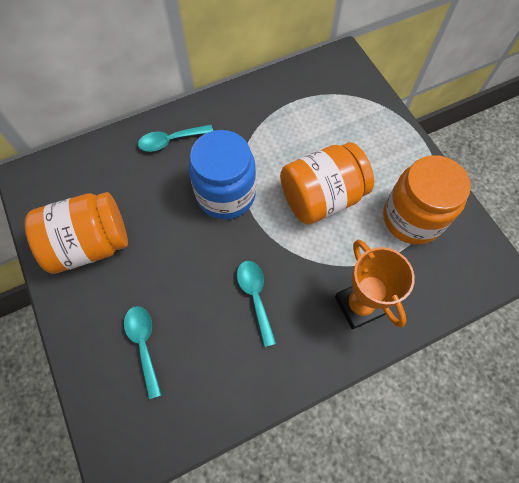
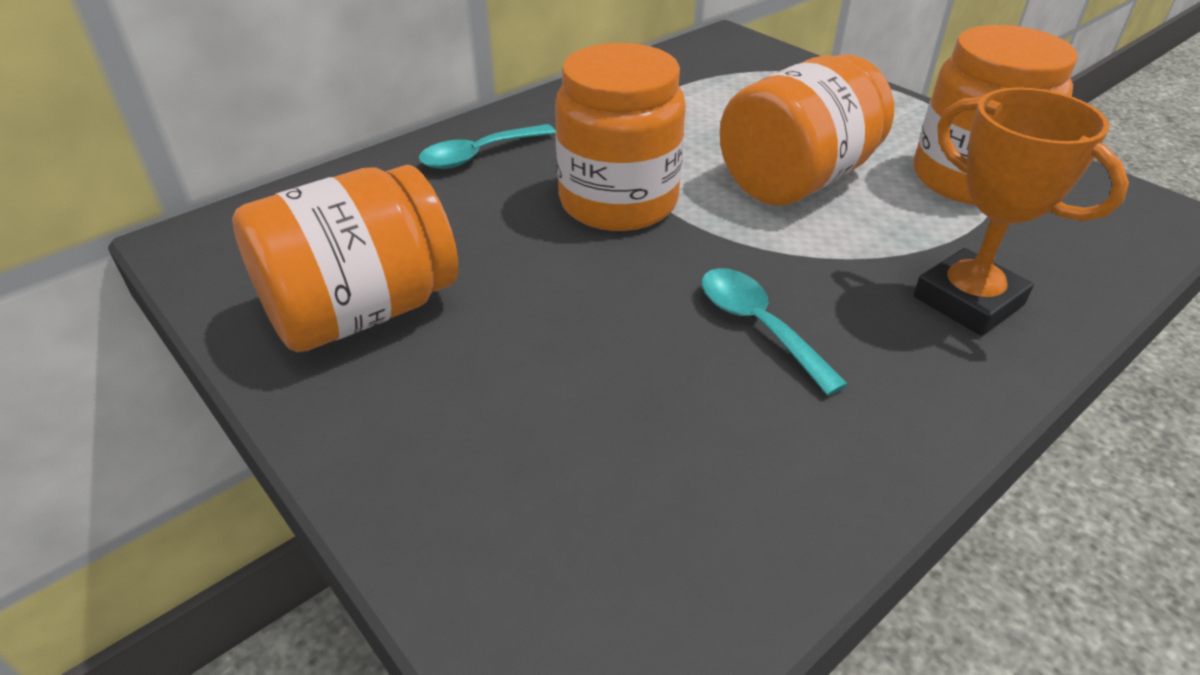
camera: 15 degrees left, 25 degrees down
turquoise spoon [124,306,162,399] -> none
blue jar [188,130,256,219] -> orange jar [555,43,686,231]

